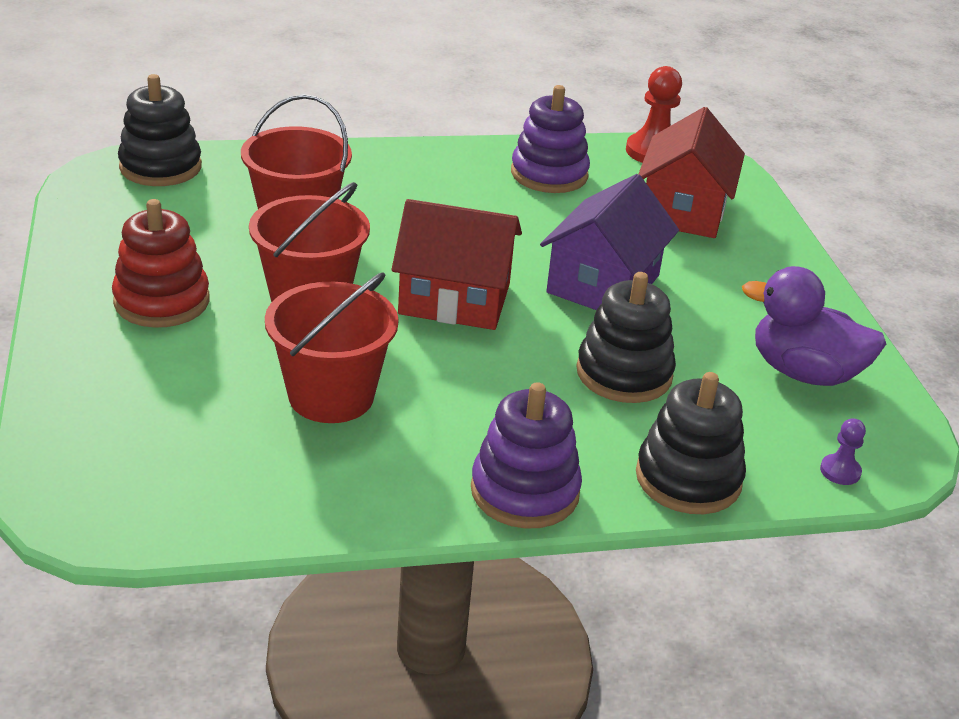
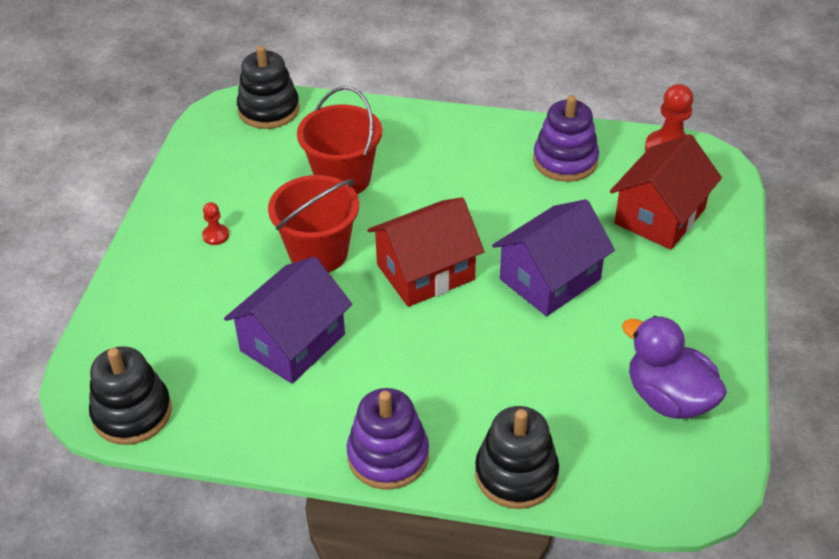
camera: 25 degrees right, 10 degrees up
red stacking toy [112,199,209,328] -> red pawn [202,202,229,245]
red bucket [265,272,399,423] -> purple house [224,256,352,384]
red house [392,199,522,330] -> red house turned 60 degrees counterclockwise [367,197,484,307]
black stacking toy [576,272,676,403] -> black stacking toy moved to [89,346,172,445]
purple pawn [820,418,866,485] -> none

